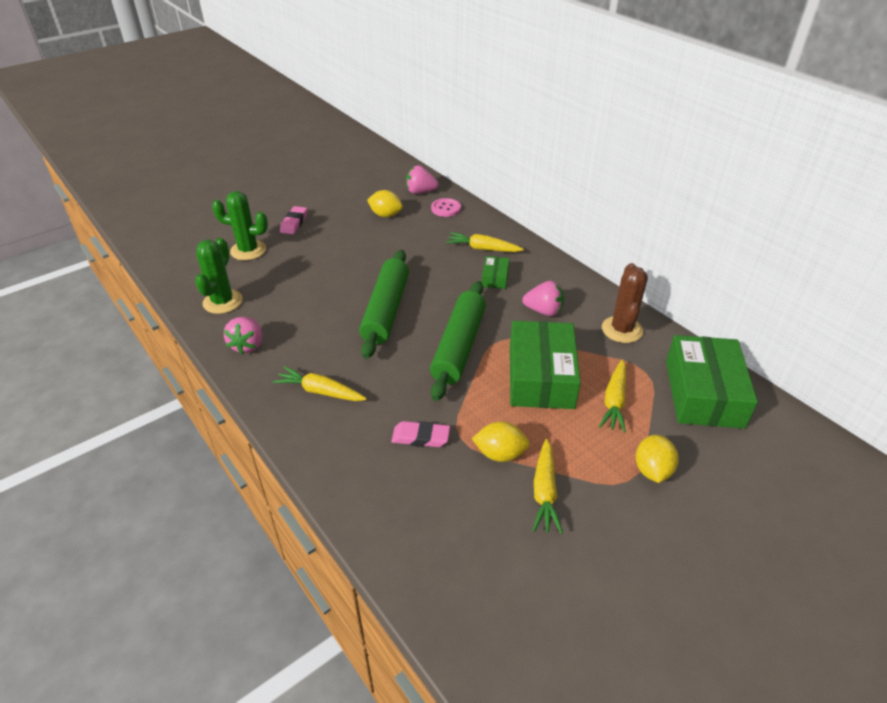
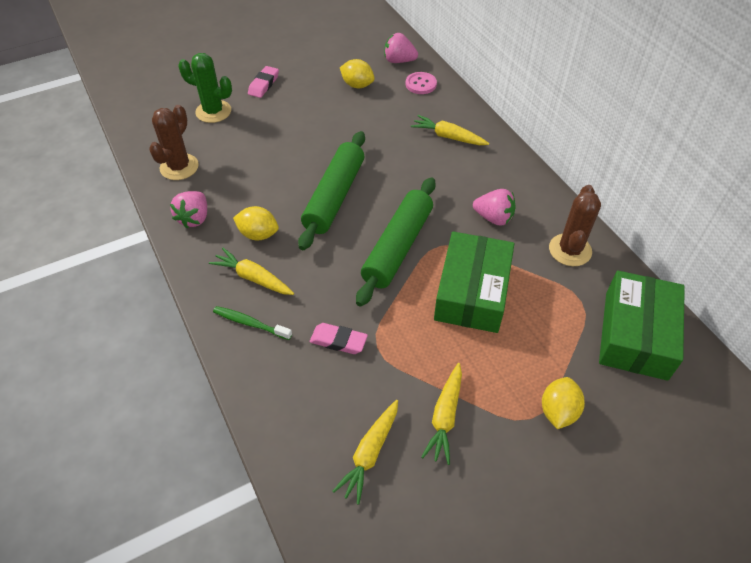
camera: 10 degrees right, 10 degrees up
green cactus [195,238,243,314] -> brown cactus [149,105,199,180]
yellow lemon [472,421,530,462] -> yellow lemon moved to [233,206,279,241]
green box [482,256,510,289] -> none
yellow carrot [599,359,626,433] -> yellow carrot moved to [332,400,398,505]
none -> green toothbrush [213,306,292,340]

